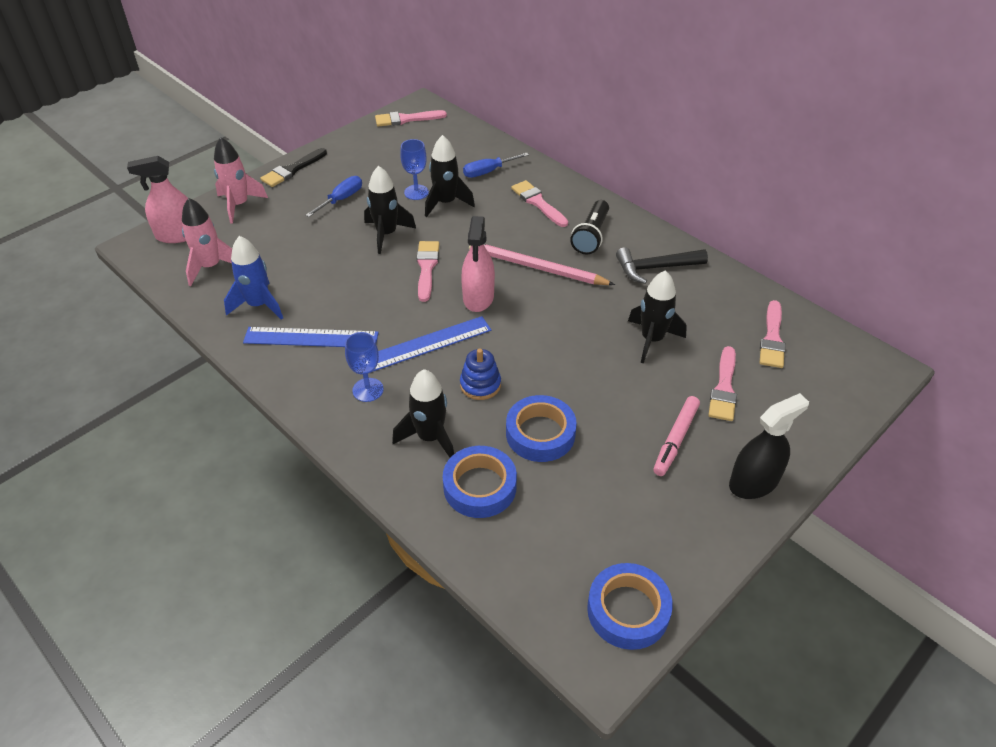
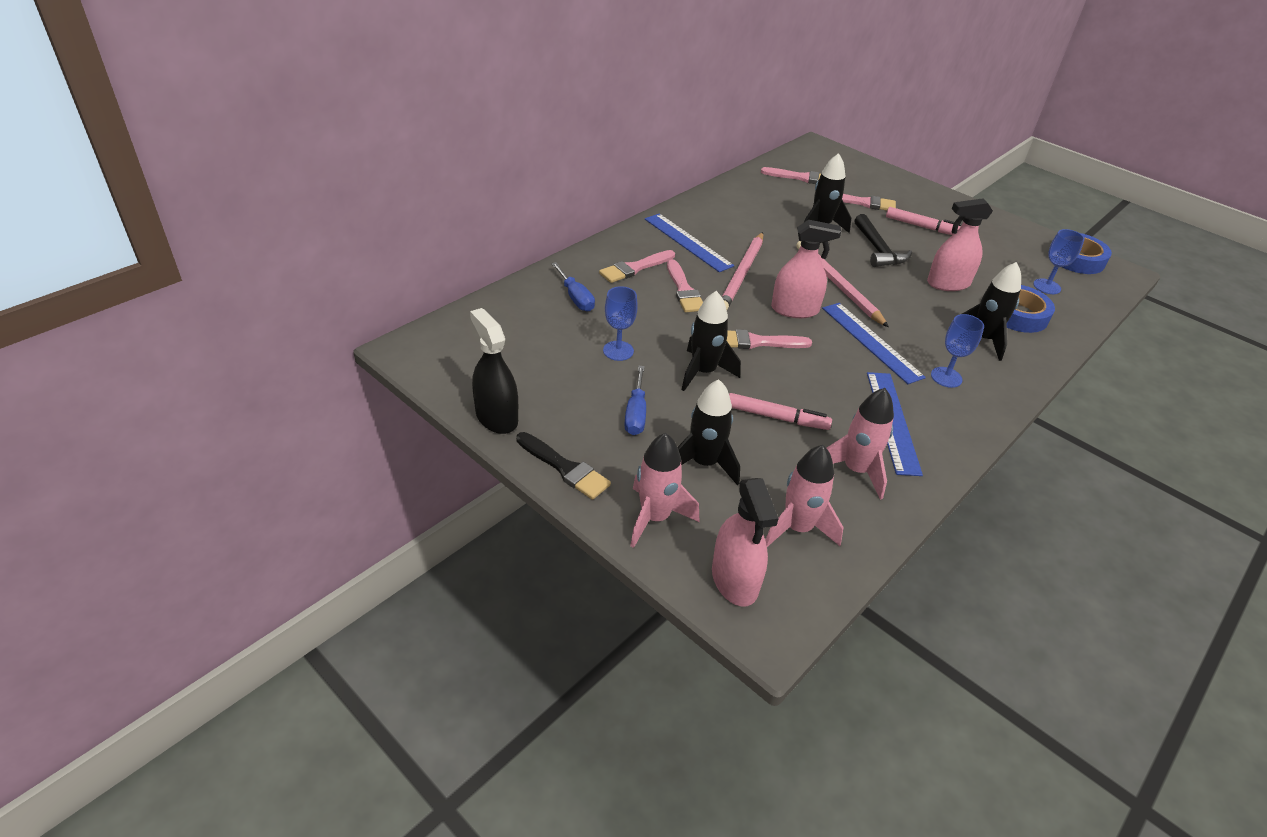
camera: 95 degrees left, 5 degrees down
blue rocket [224,236,283,320] -> pink rocket [827,388,894,500]
blue screwdriver [306,176,362,217] -> blue screwdriver turned 120 degrees counterclockwise [624,366,646,435]
pink brush [375,110,447,127] -> pink brush moved to [667,259,703,312]
black rocket [425,135,475,217] -> black rocket moved to [678,379,740,485]
blue stacking toy [460,349,501,400] -> none
blue tape [506,395,577,462] -> pink spray bottle [927,198,993,291]
black flashlight [570,200,609,254] -> blue ruler [645,214,734,272]
black hammer [616,247,708,284] -> black hammer moved to [854,214,912,267]
black spray bottle [729,393,809,499] -> black spray bottle moved to [470,308,518,434]
none -> pink marker [729,393,832,430]
none -> pink pencil [796,241,889,327]
none -> blue goblet [1033,229,1085,294]

